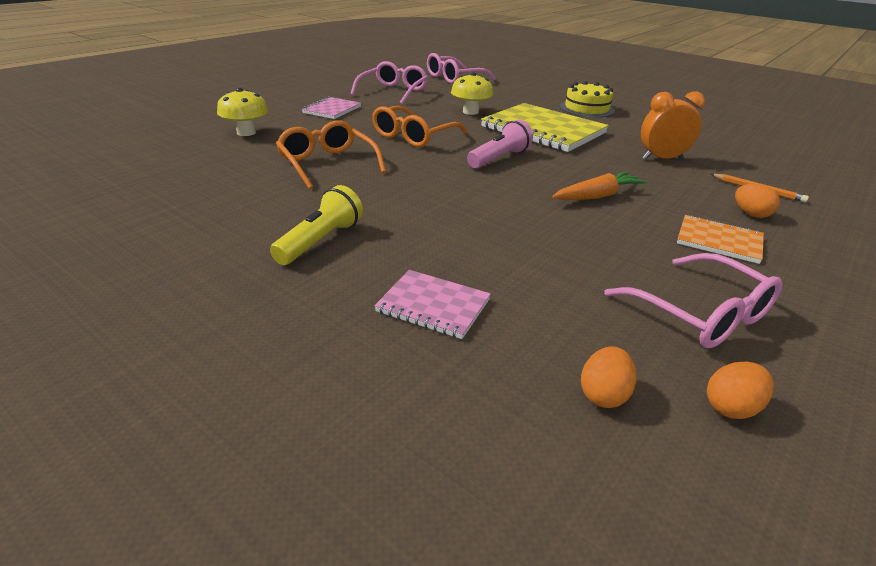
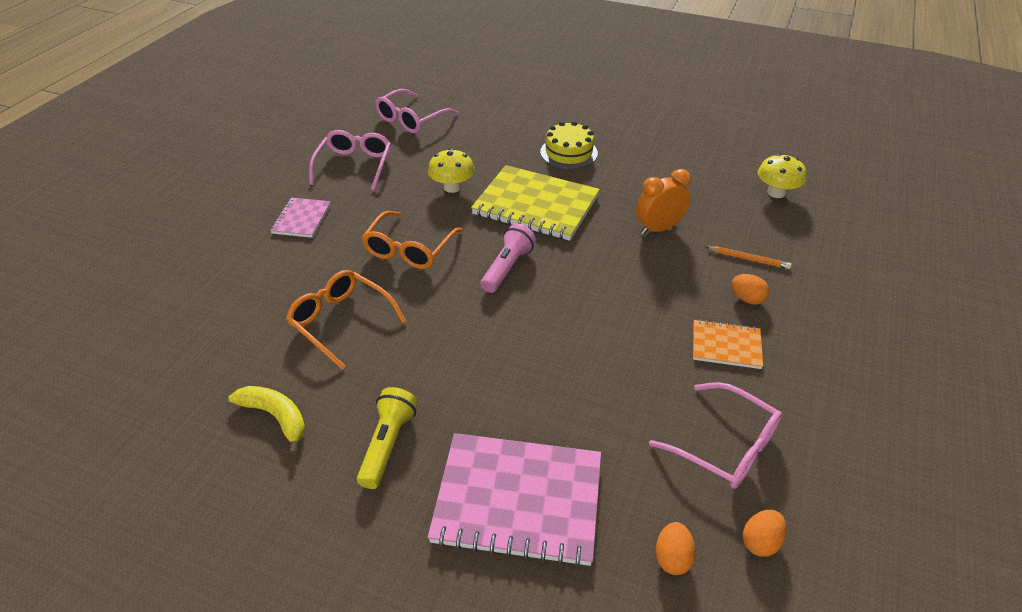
camera: 15 degrees left, 10 degrees up
yellow mushroom [217,88,268,136] -> yellow mushroom moved to [758,153,807,198]
pink notebook [374,270,491,339] -> pink notebook [428,433,601,567], size x1.95
orange carrot [552,172,647,200] -> none
none -> yellow banana [228,386,306,455]

